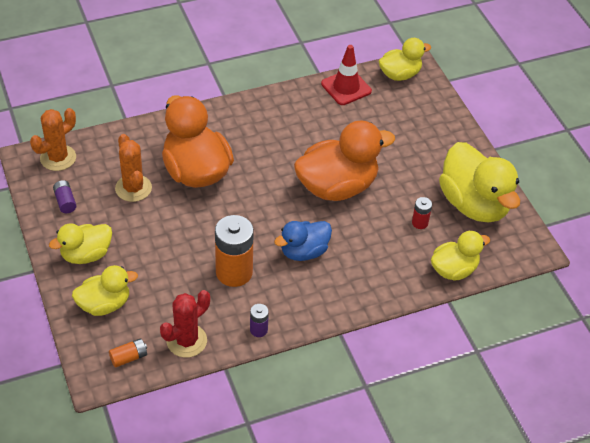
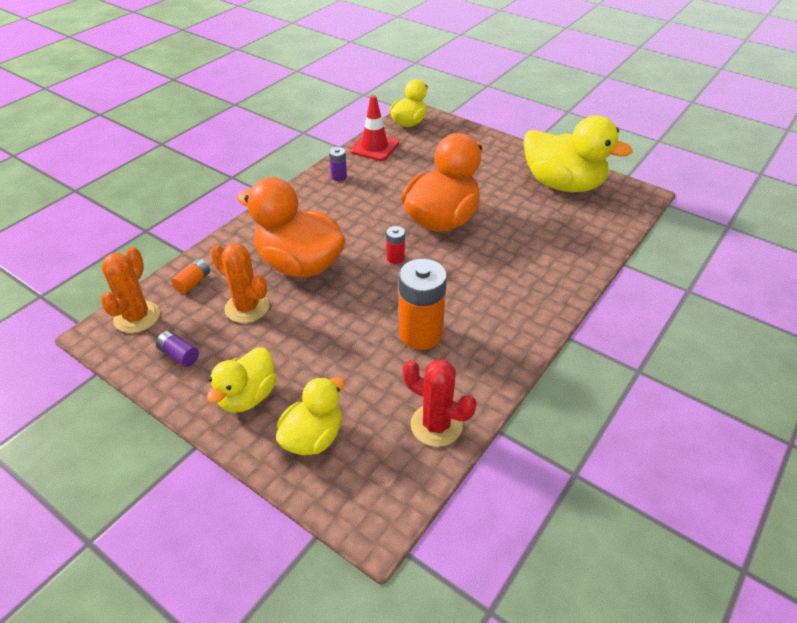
camera: 30 degrees left, 5 degrees down
orange battery [109,338,147,368] -> orange battery moved to [171,258,210,294]
red cactus [160,290,210,358] -> red cactus turned 75 degrees counterclockwise [403,359,477,447]
purple battery [250,304,269,337] -> purple battery moved to [329,147,347,181]
blue duck [274,221,332,261] -> none
red battery [412,197,432,229] -> red battery moved to [386,226,405,264]
yellow duck [431,231,490,280] -> none

